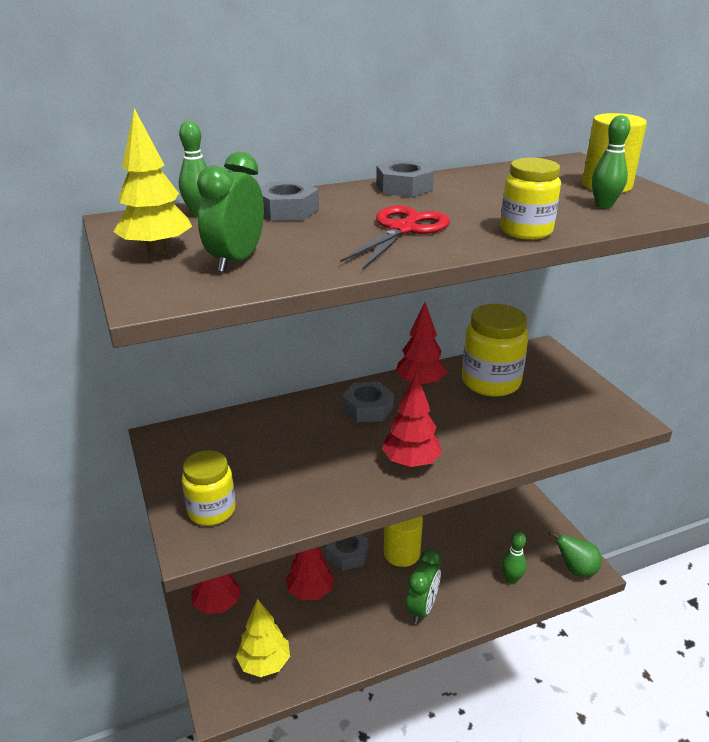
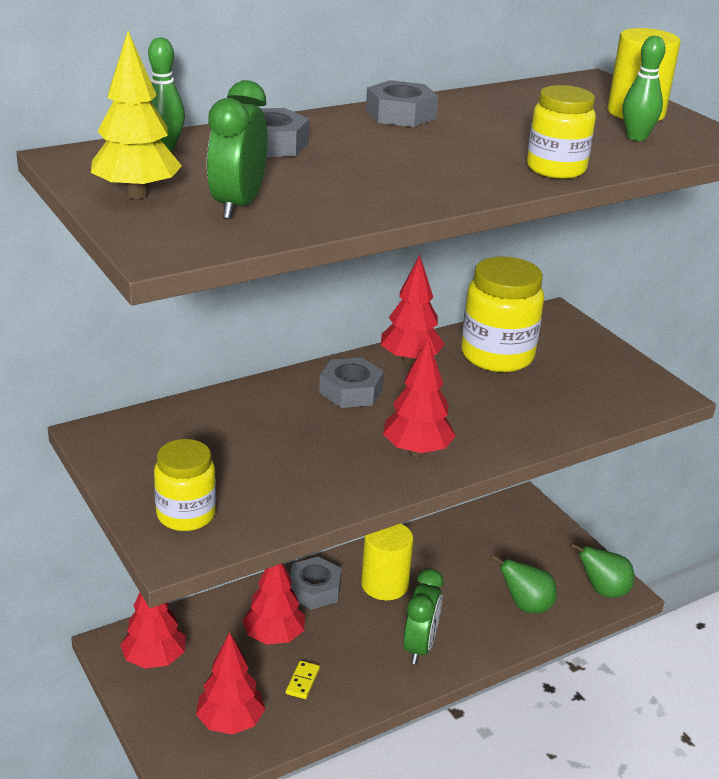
camera: 10 degrees left, 0 degrees up
yellow tree [236,599,290,677] -> red tree [196,632,265,735]
red scissors [340,205,450,269] -> none
green bowling pin [501,531,527,584] -> green pear [491,555,557,613]
none -> yellow domino [286,660,320,699]

